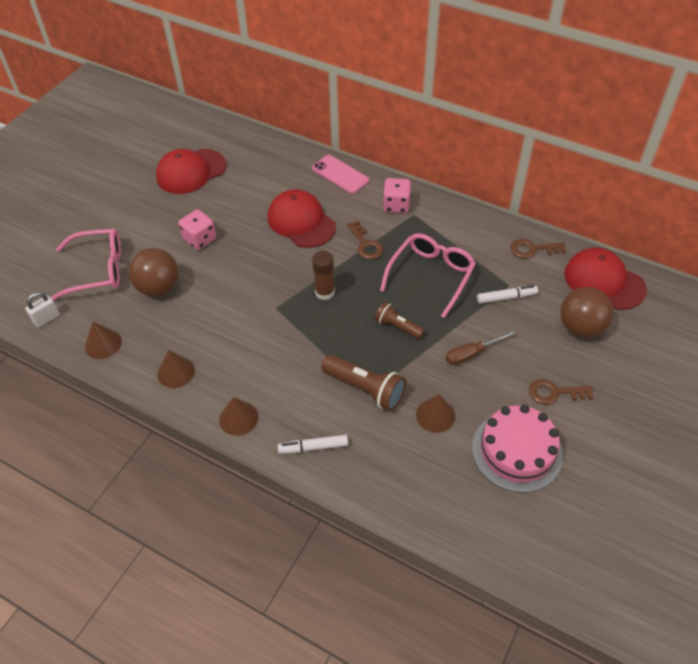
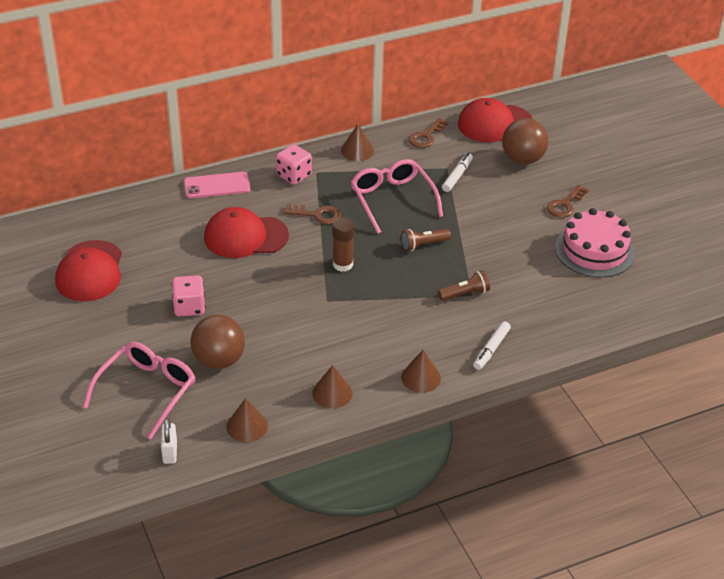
camera: 55 degrees left, 10 degrees down
brown flashlight [321,354,406,411] -> brown flashlight [438,270,490,301], size x0.62
brown cone [416,394,455,433] -> brown cone moved to [341,124,374,161]
brown screwdriver [446,330,515,365] -> none

